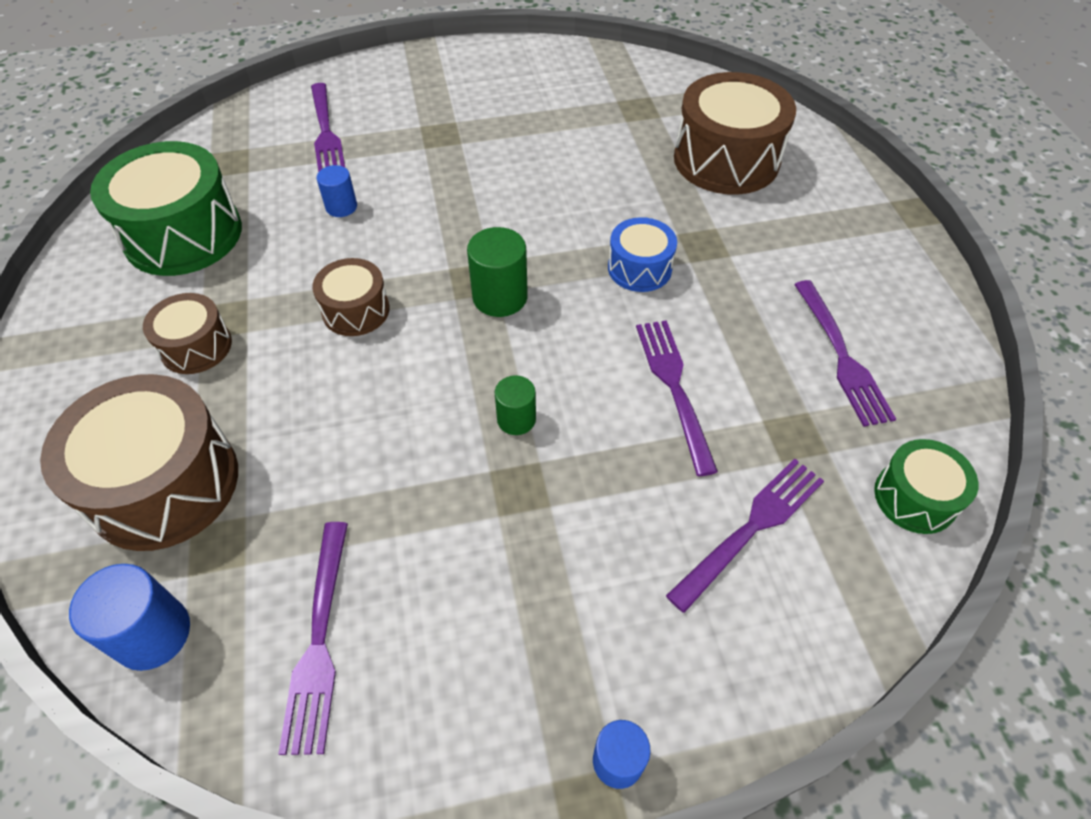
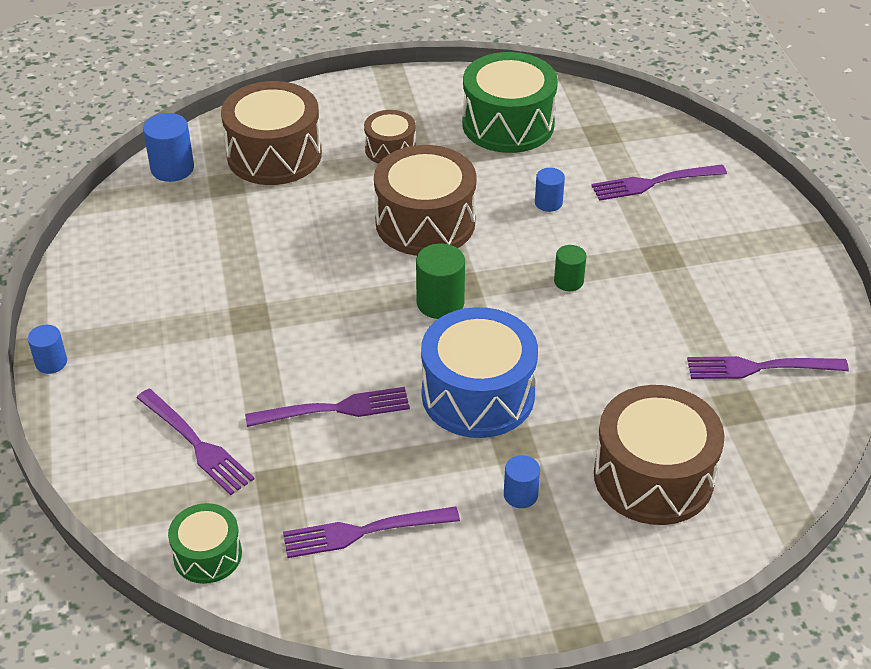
camera: 90 degrees right, 10 degrees down
purple fork [278,522,348,755] -> purple fork moved to [687,356,849,379]
brown drum [312,258,390,336] -> brown drum [374,145,477,256], size x1.85
green cylinder [495,375,536,435] -> green cylinder moved to [554,245,586,291]
blue drum [608,217,677,292] -> blue drum [421,307,538,438], size x1.85
none -> blue cylinder [504,455,540,508]

